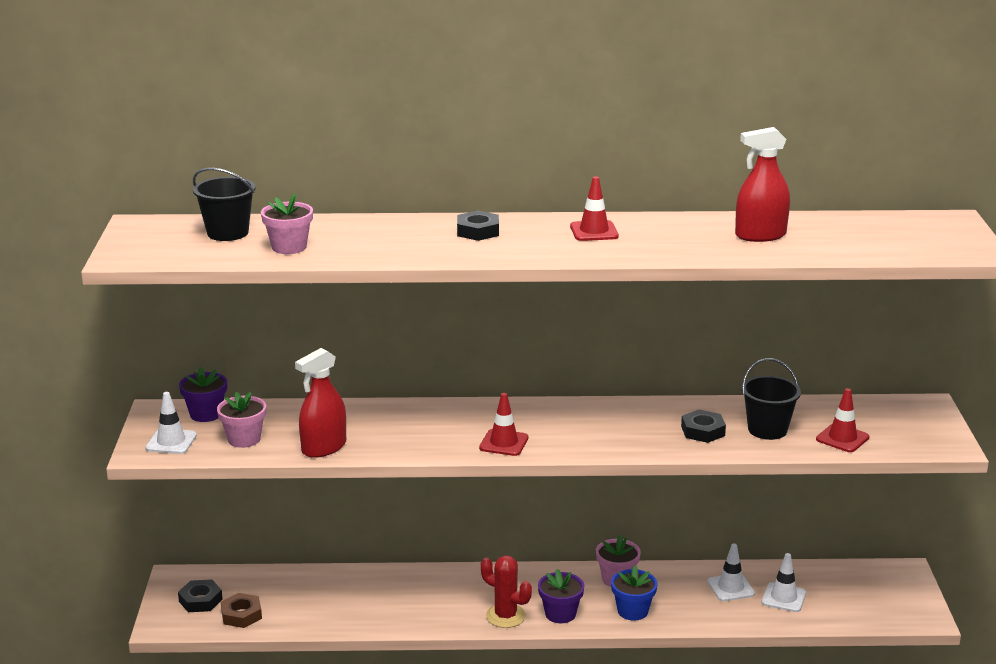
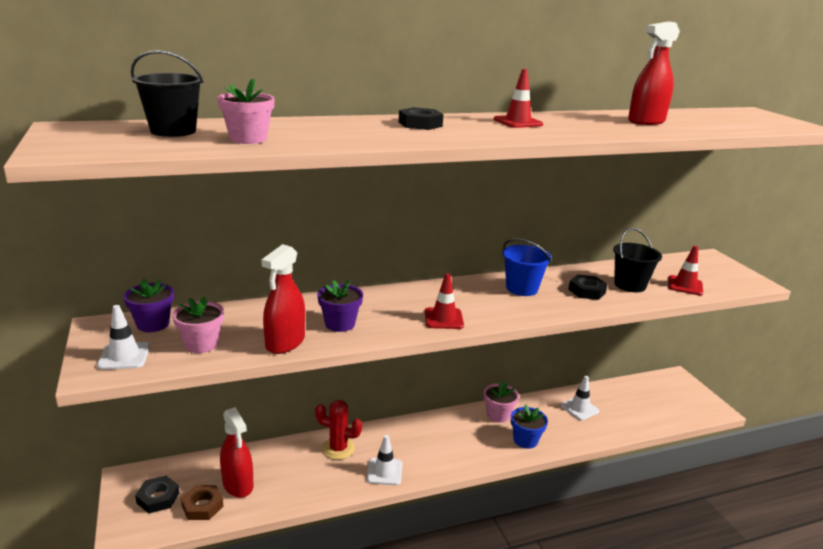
camera: 20 degrees left, 0 degrees up
red cactus [481,555,532,628] -> red cactus moved to [315,400,362,460]
purple flower pot [538,569,584,623] -> purple flower pot moved to [317,280,363,332]
white traffic cone [762,553,806,612] -> white traffic cone moved to [367,435,402,485]
none -> red spray bottle [220,407,253,498]
none -> blue bucket [502,238,551,296]

